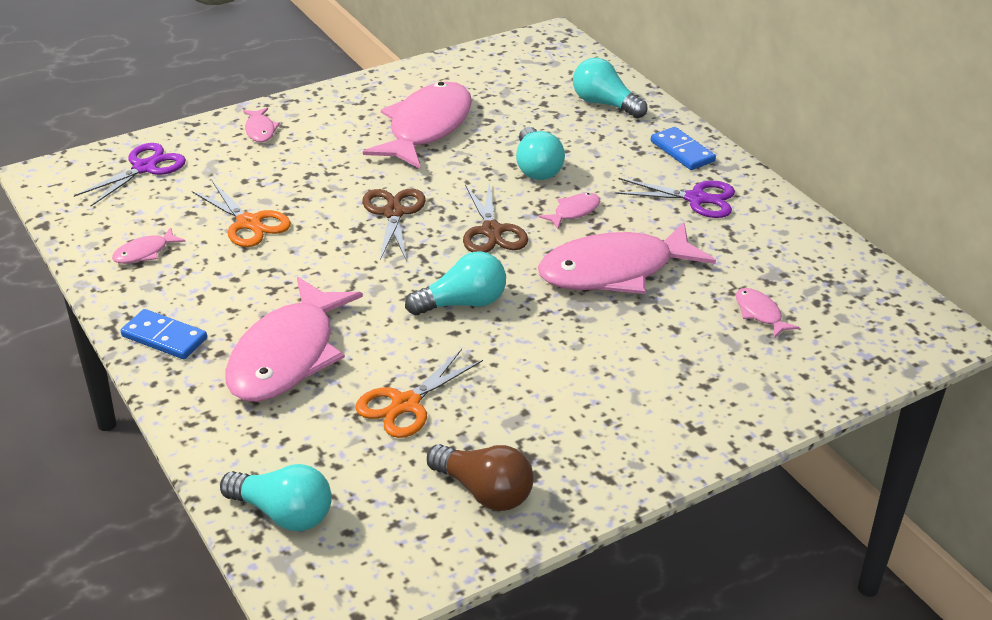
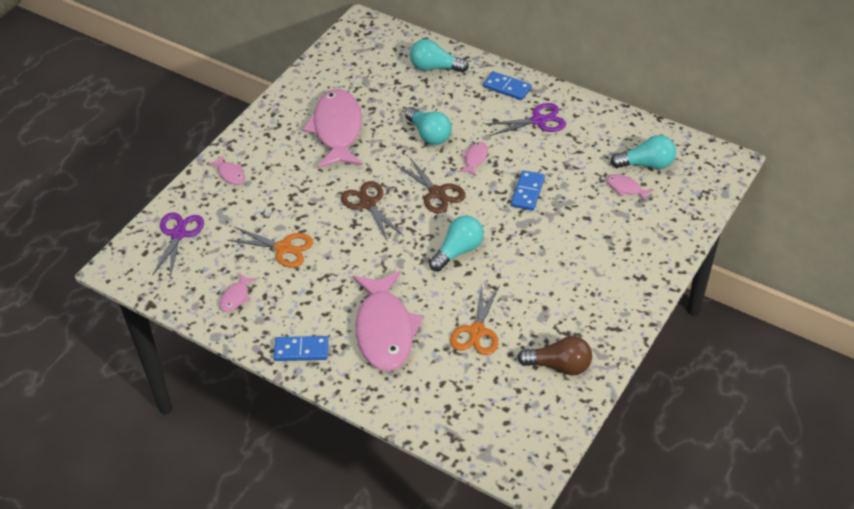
camera: 25 degrees left, 10 degrees up
turquoise light bulb [220,464,332,531] -> turquoise light bulb moved to [610,135,676,169]
pink fish [538,222,716,294] -> blue domino [511,170,545,211]

